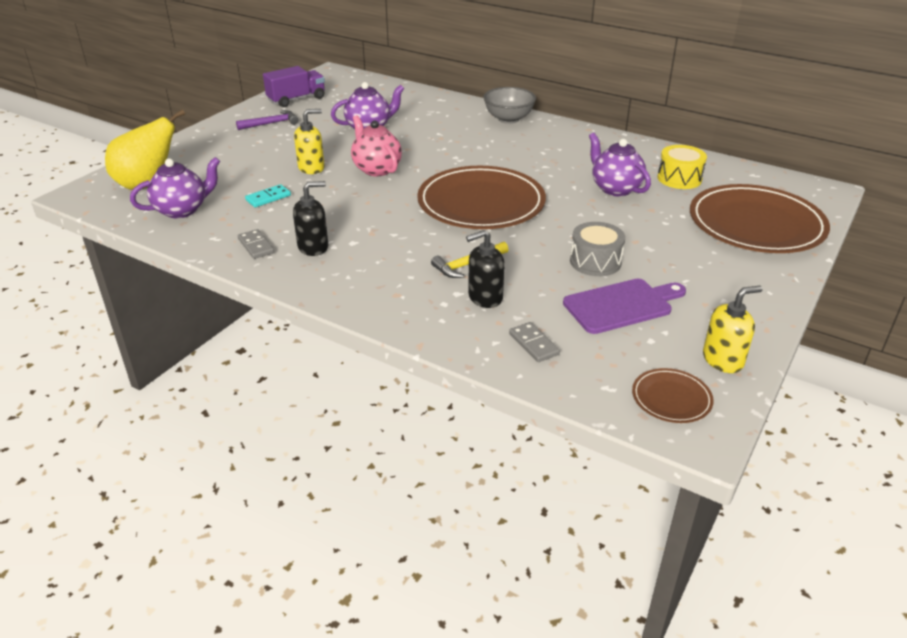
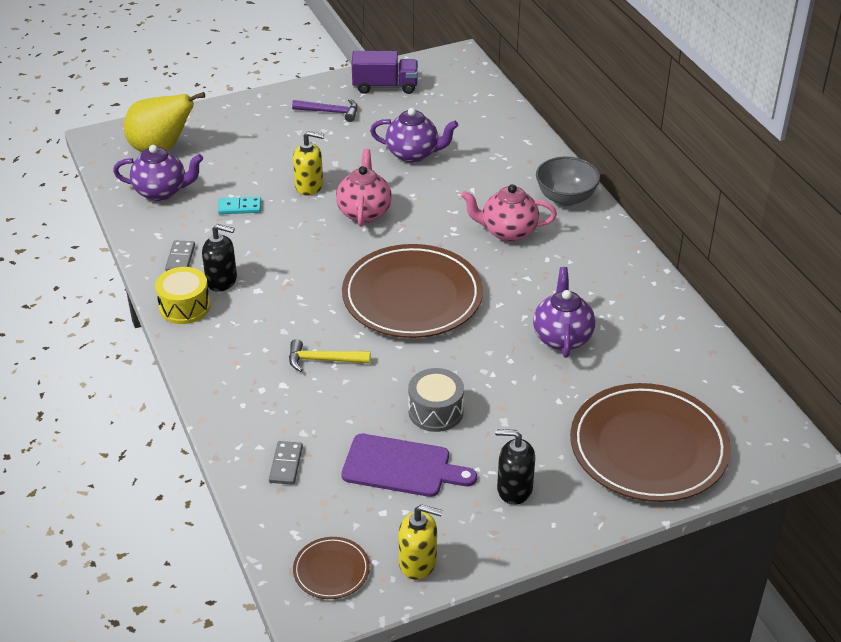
camera: 35 degrees right, 5 degrees up
black soap dispenser [466,230,505,308] -> black soap dispenser moved to [495,429,535,505]
yellow drum [658,145,707,189] -> yellow drum moved to [155,267,210,324]
none -> pink teapot [461,184,557,242]

